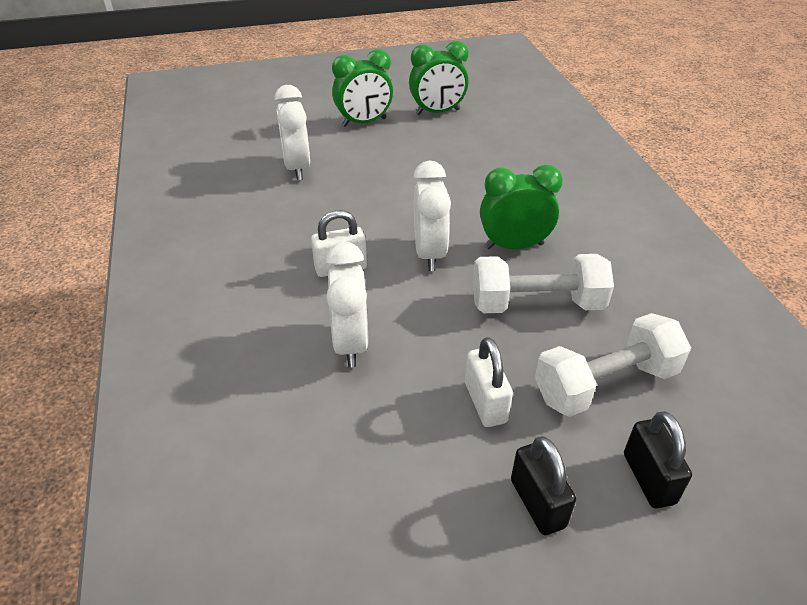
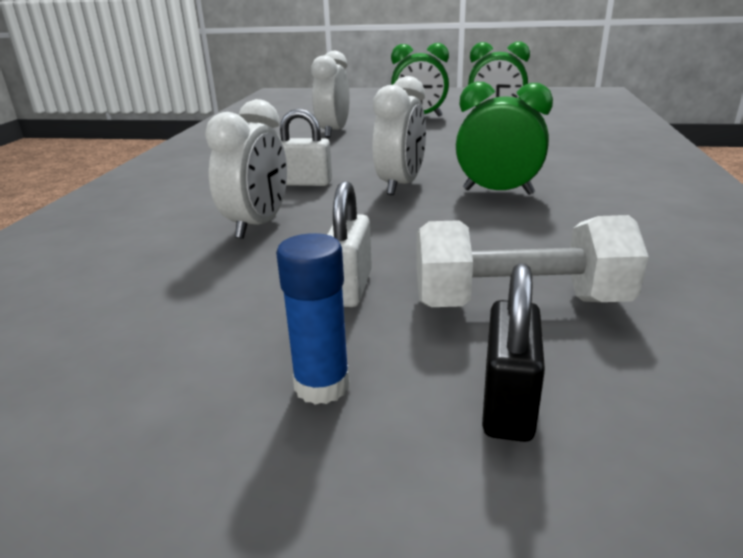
camera: 25 degrees right, 15 degrees down
white dumbbell [473,254,614,313] -> none
black padlock [511,436,576,535] -> blue glue stick [276,233,349,405]

